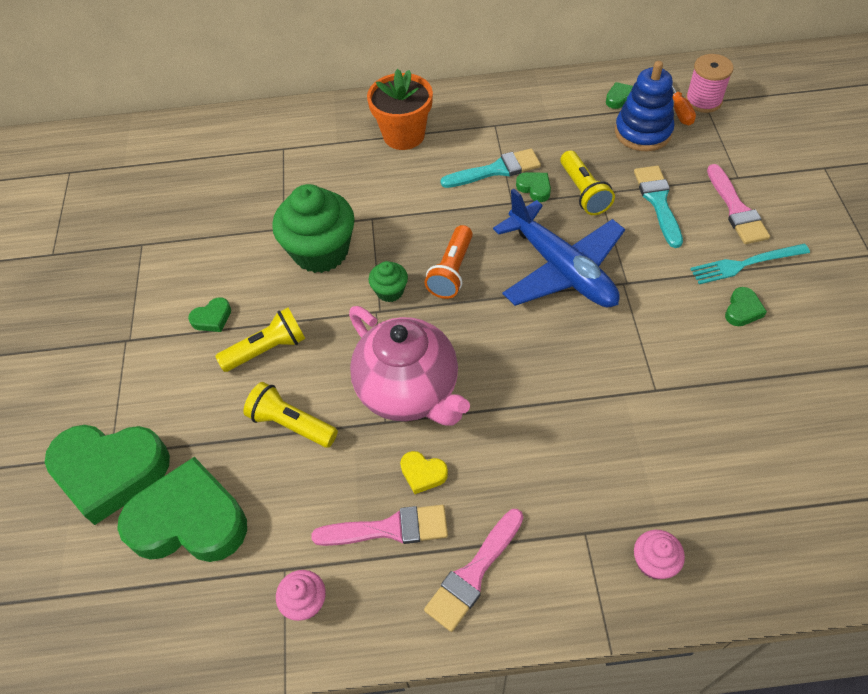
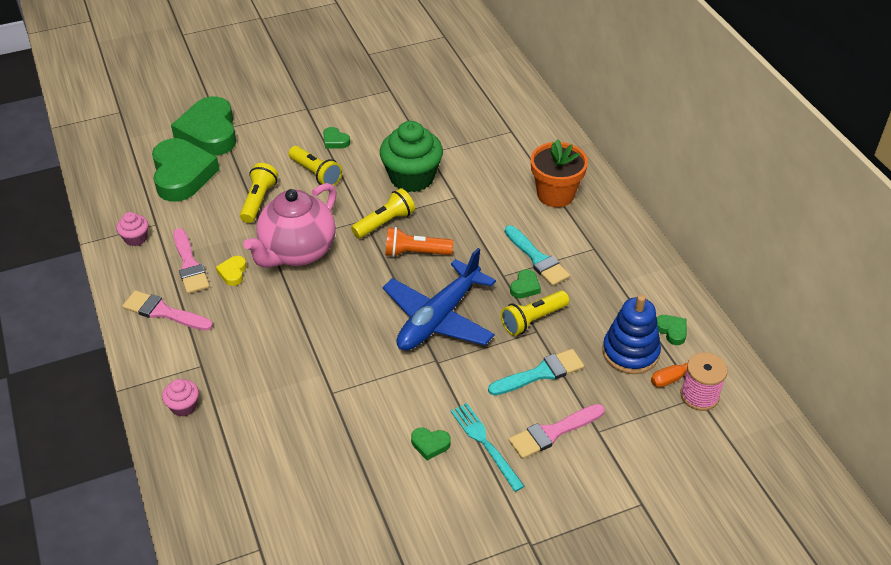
camera: 70 degrees right, 10 degrees down
green cupcake [369,261,408,302] -> yellow flashlight [351,188,415,238]

